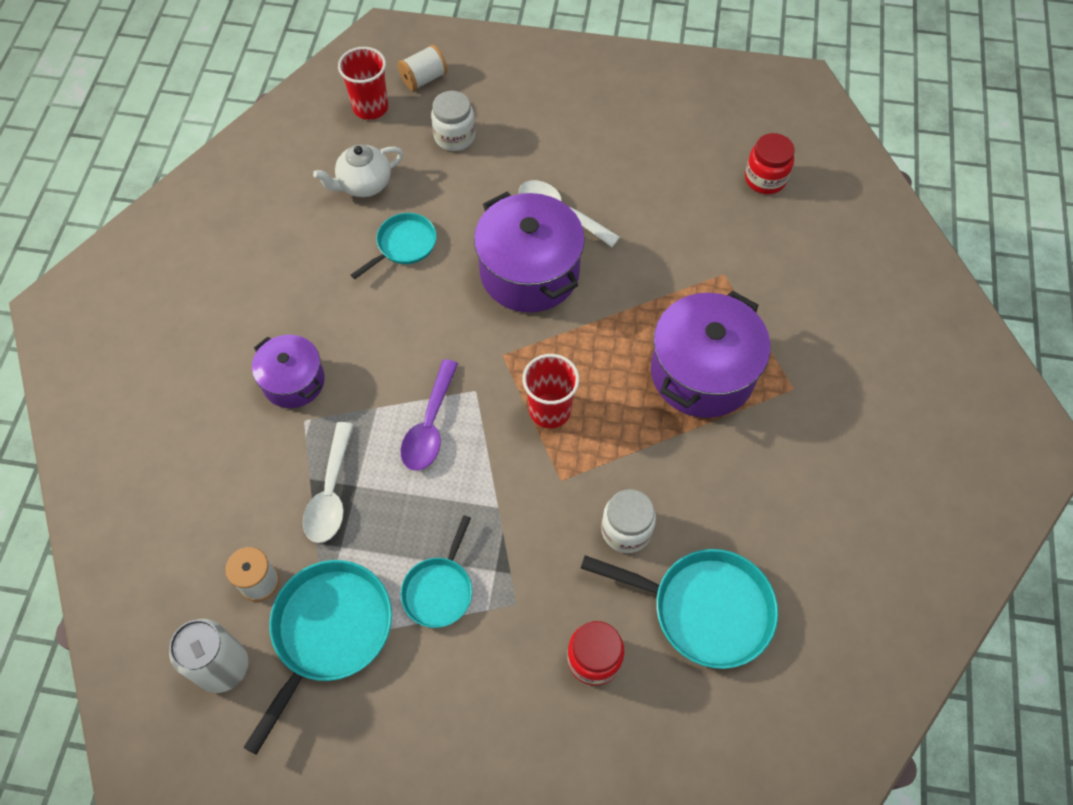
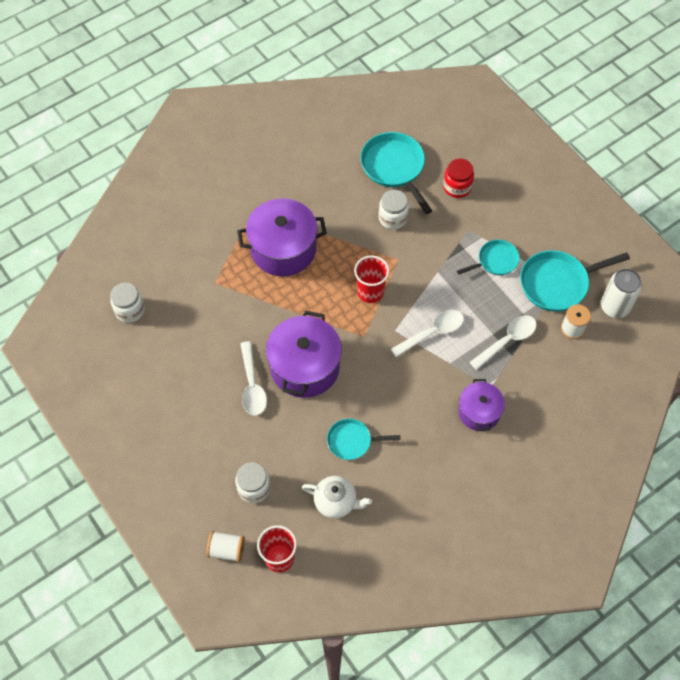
camera: 135 degrees left, 0 degrees up
purple spoon [400,359,458,471] -> white spoon [391,310,464,357]
red jar [745,133,794,194] -> white jar [110,282,145,323]

